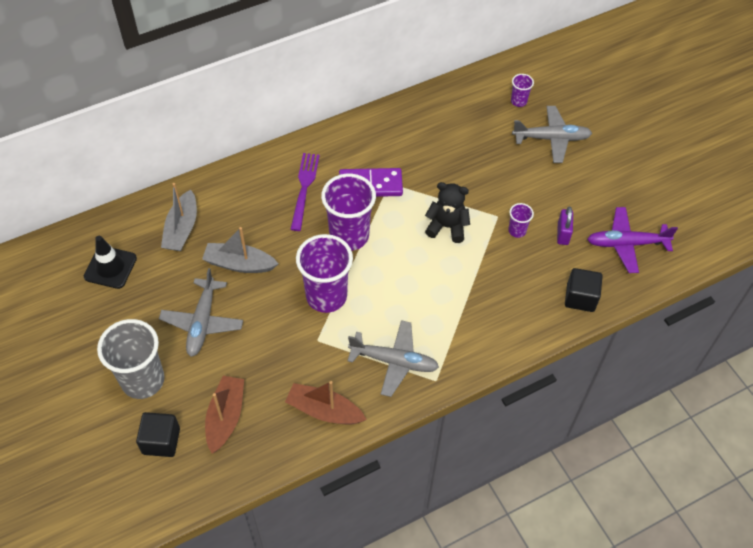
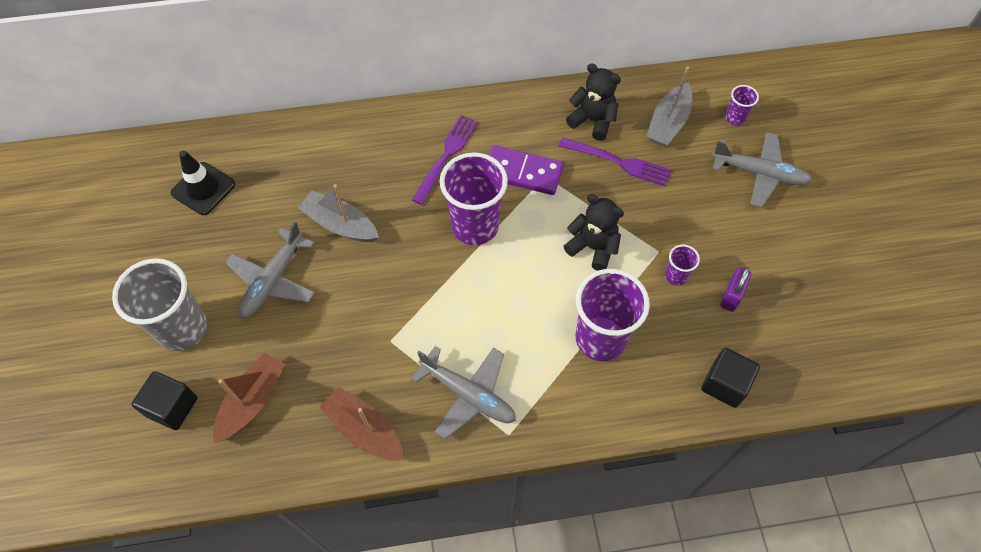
camera: 20 degrees right, 5 degrees up
grey boat [161,183,197,251] -> grey boat moved to [646,67,692,147]
purple cup [296,234,353,313] -> purple cup moved to [576,269,650,361]
purple plane [587,207,678,273] -> none
none -> purple fork [558,137,671,186]
none -> black teddy bear [566,64,621,141]

